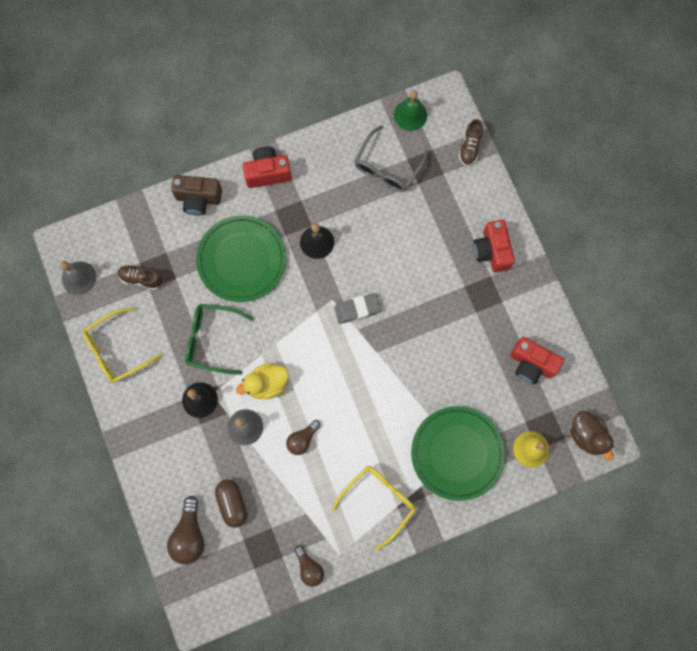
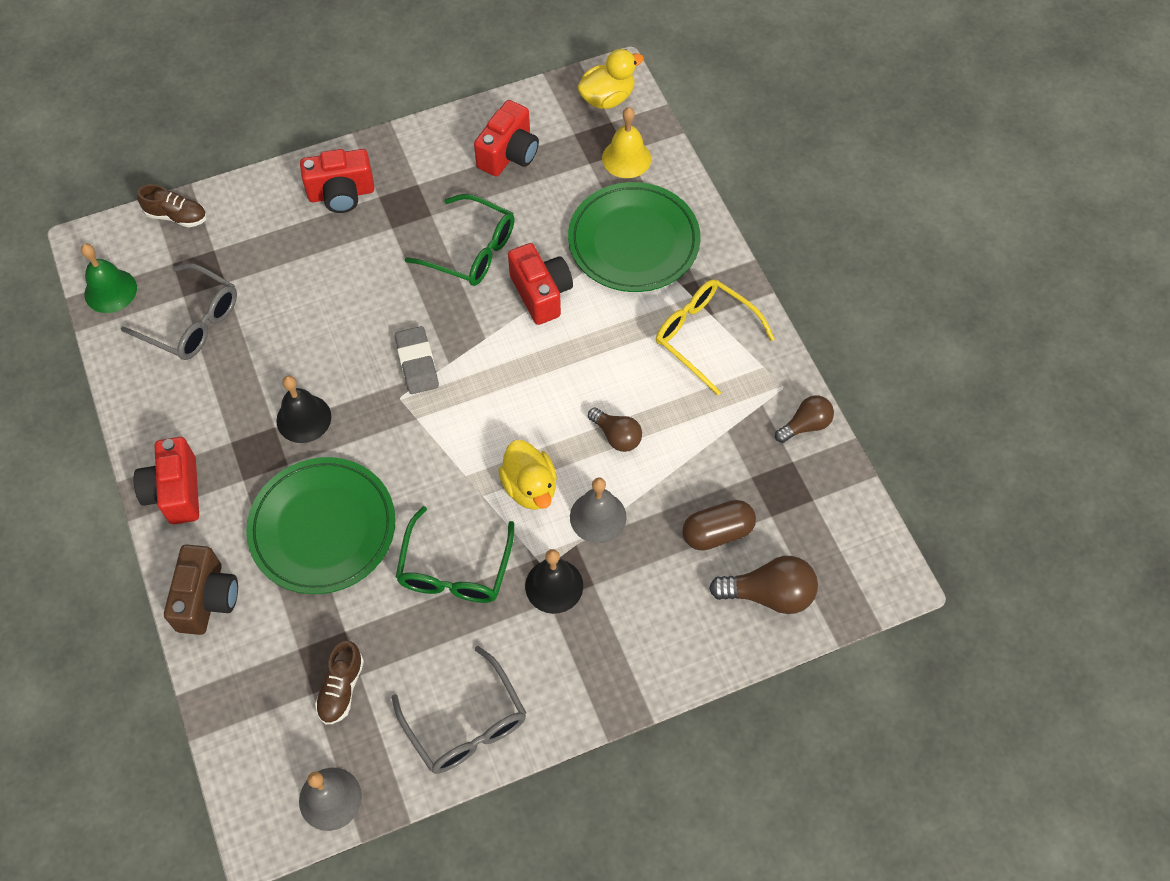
camera: 90 degrees left, 15 degrees down
yellow glasses [82,307,162,383] -> grey glasses [392,646,526,774]
brown duck [570,411,614,460] -> yellow duck [577,49,644,109]
none -> green glasses [404,194,515,286]
none -> red camera [508,243,573,325]

